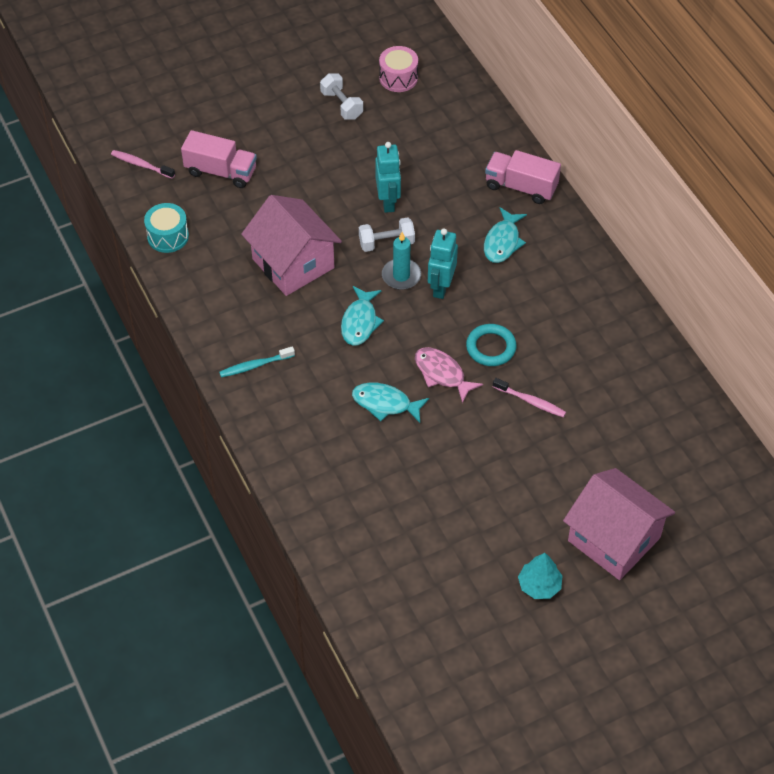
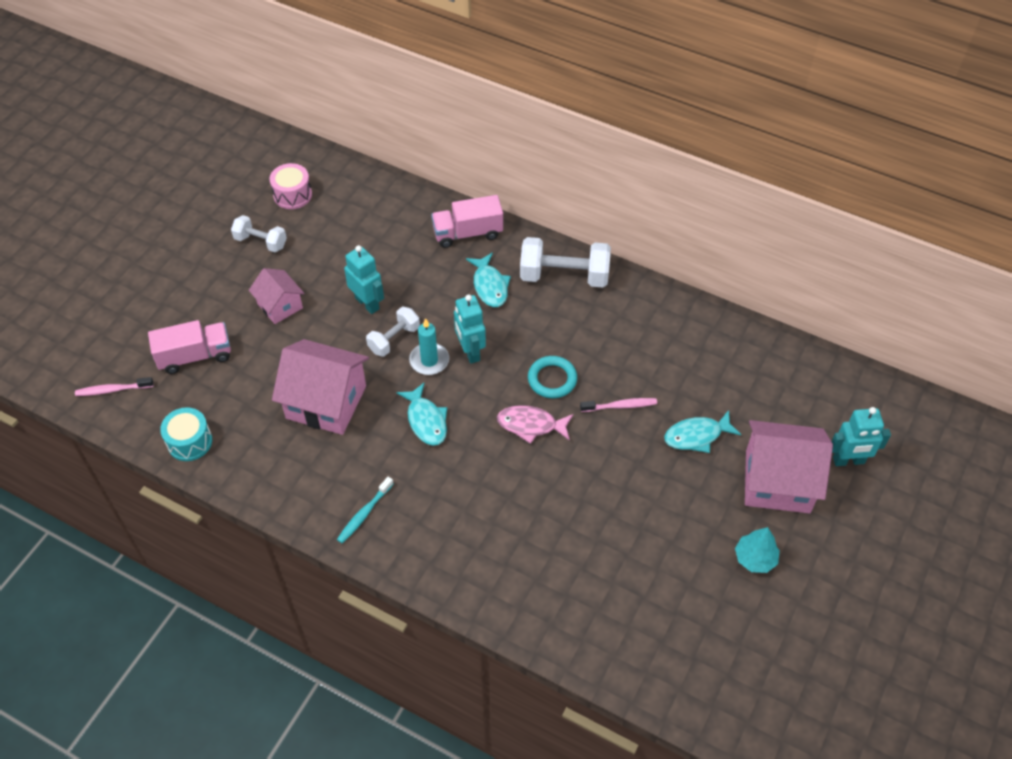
camera: 35 degrees left, 0 degrees up
turquoise fish [352,383,429,423] -> turquoise fish moved to [664,410,741,453]
none -> pink house [249,268,304,324]
none -> white dumbbell [520,237,611,288]
none -> turquoise robot [831,407,891,466]

